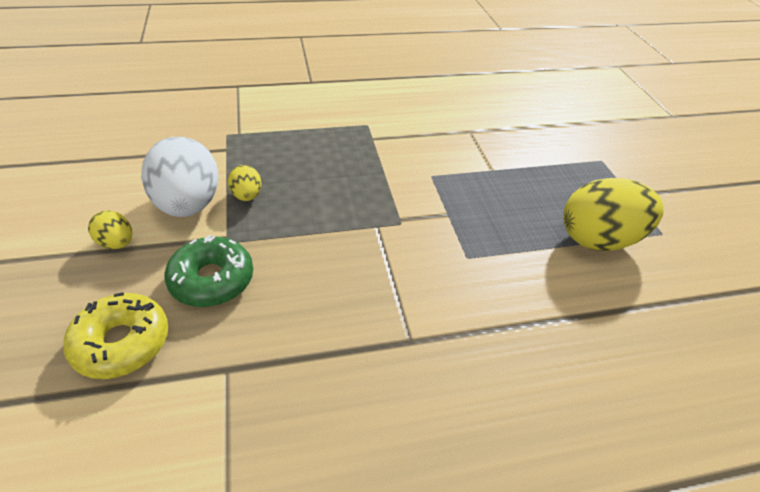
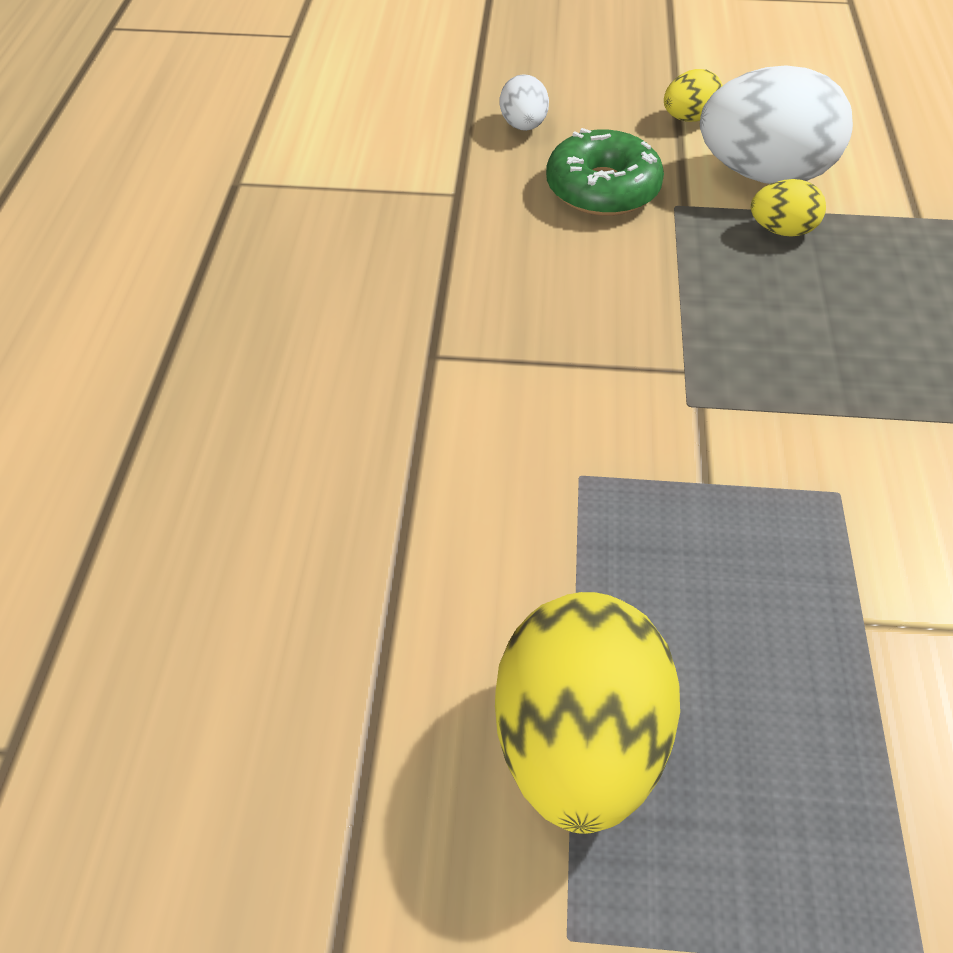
camera: 110 degrees right, 5 degrees up
yellow donut [63,292,168,379] -> white egg [499,74,549,131]

